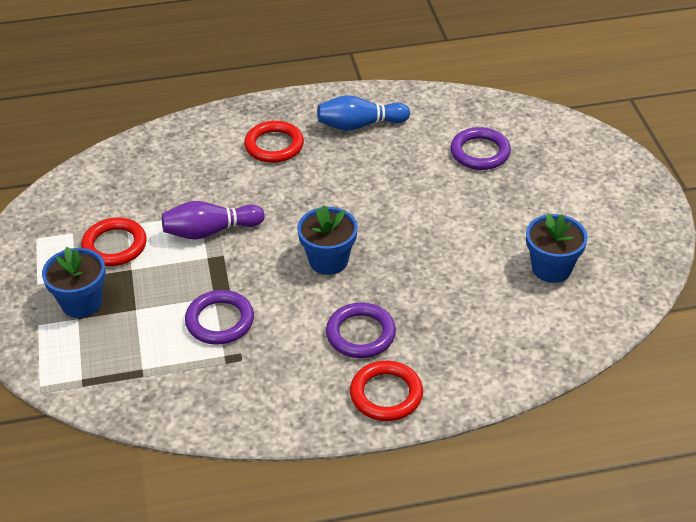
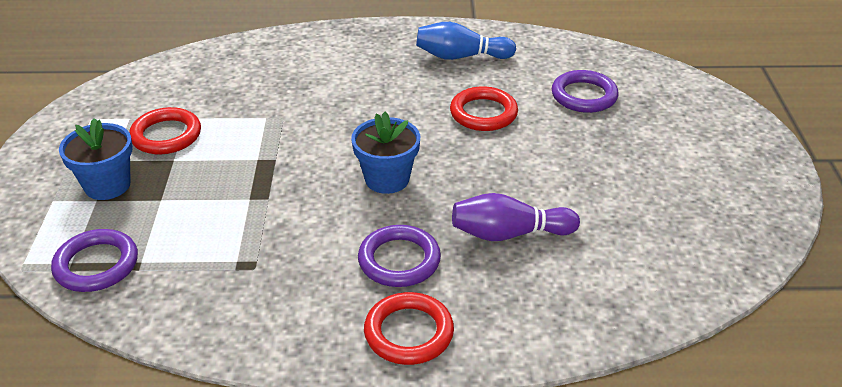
camera: 10 degrees right, 5 degrees down
purple bowling pin [162,201,265,240] -> purple bowling pin moved to [452,193,580,241]
purple ring [185,290,254,345] -> purple ring moved to [51,229,138,292]
red ring [244,121,304,163] -> red ring moved to [450,86,518,131]
blue flower pot [526,213,588,283] -> none

